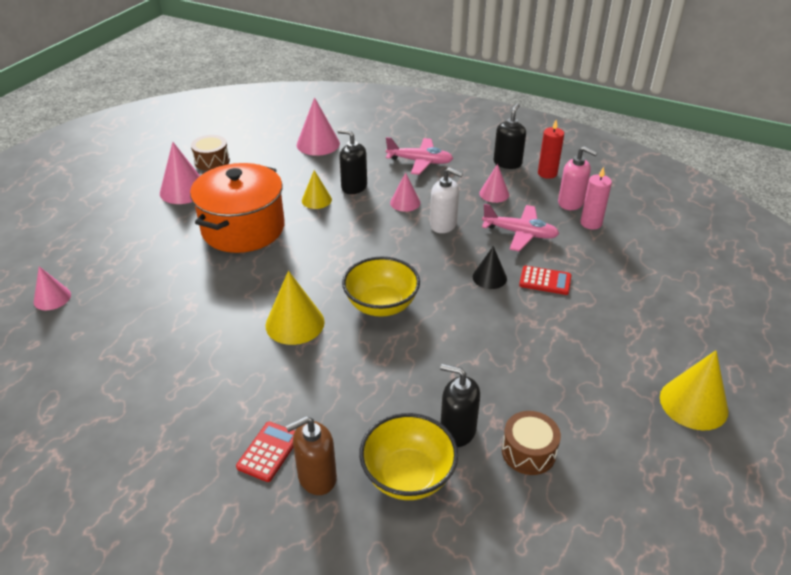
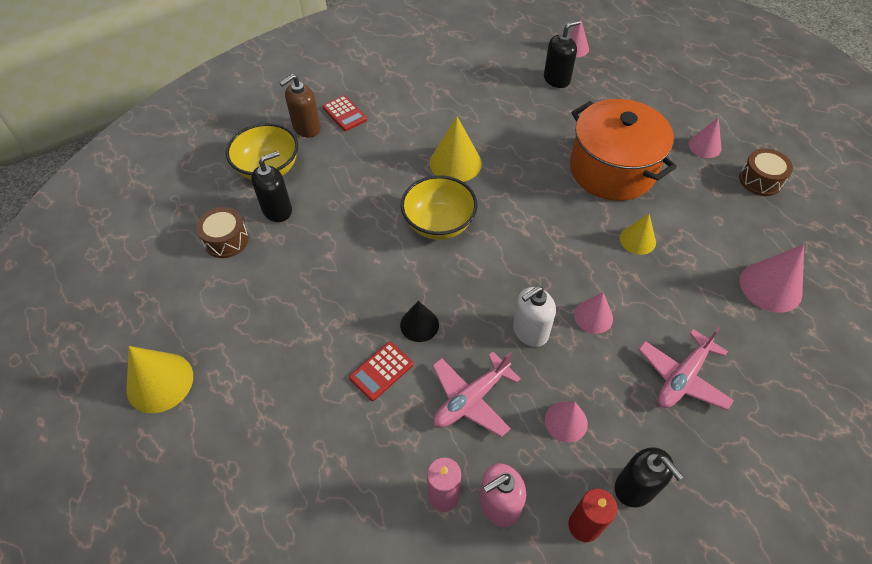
camera: 120 degrees right, 15 degrees up
pink cone [160,142,200,204] -> pink cone [688,117,721,158], size x0.63
brown soap dispenser [286,416,337,495] -> brown soap dispenser turned 135 degrees counterclockwise [280,74,321,138]
black soap dispenser [337,129,367,194] -> black soap dispenser moved to [544,20,581,88]

